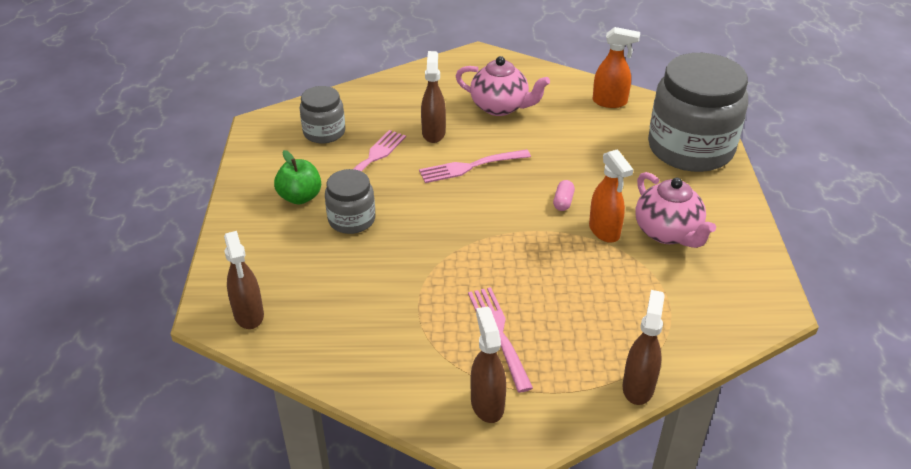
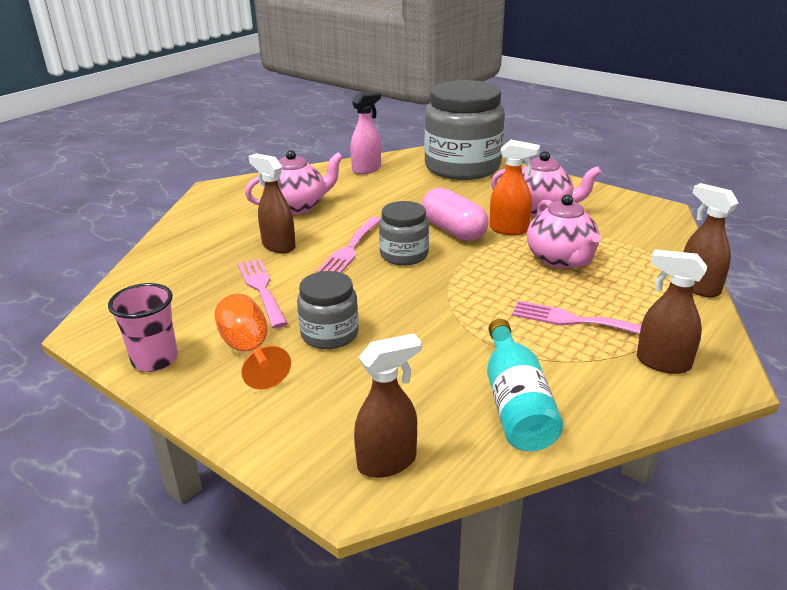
camera: 50 degrees left, 10 degrees down
brown spray bottle [224,231,264,329] -> brown spray bottle turned 45 degrees counterclockwise [354,333,421,478]
green apple [274,150,321,204] -> orange goblet [214,294,291,390]
grey jar [299,86,345,143] -> grey jar moved to [379,201,429,265]
pink capsule [553,180,575,211] -> pink capsule [421,188,488,241], size x2.14
orange spray bottle [593,27,640,108] -> pink spray bottle [350,91,381,174]
none -> pink cup [108,283,178,372]
none -> turquoise bottle [487,319,563,452]
none -> pink teapot [527,194,600,268]

